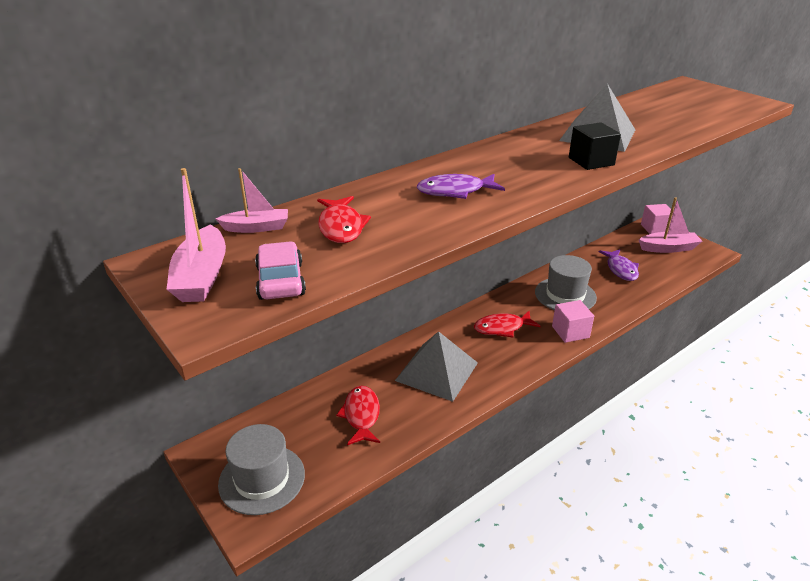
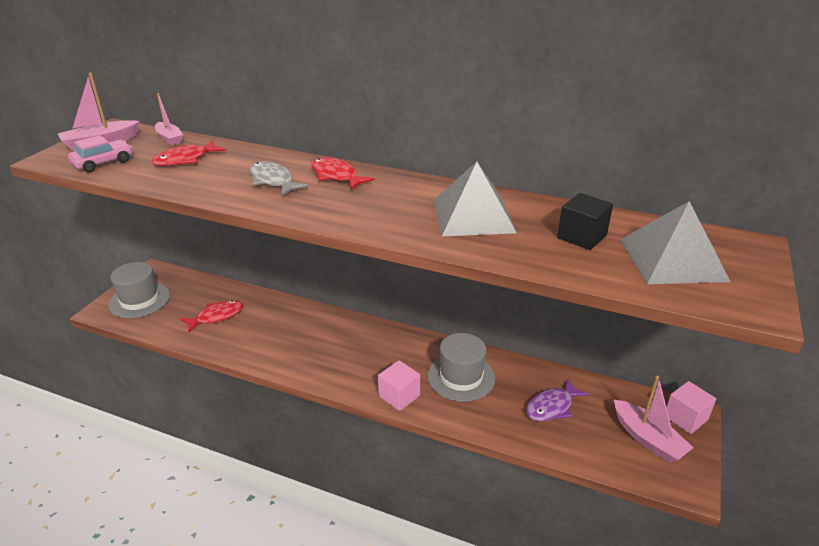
camera: 60 degrees right, 0 degrees up
grey pyramid [395,331,478,402] -> grey pyramid moved to [620,201,731,284]
purple fish [417,174,505,199] -> grey fish [250,161,309,196]
red fish [474,311,541,338] -> red fish moved to [311,157,375,190]
black cube [569,122,621,170] -> black cube moved to [557,193,613,250]

